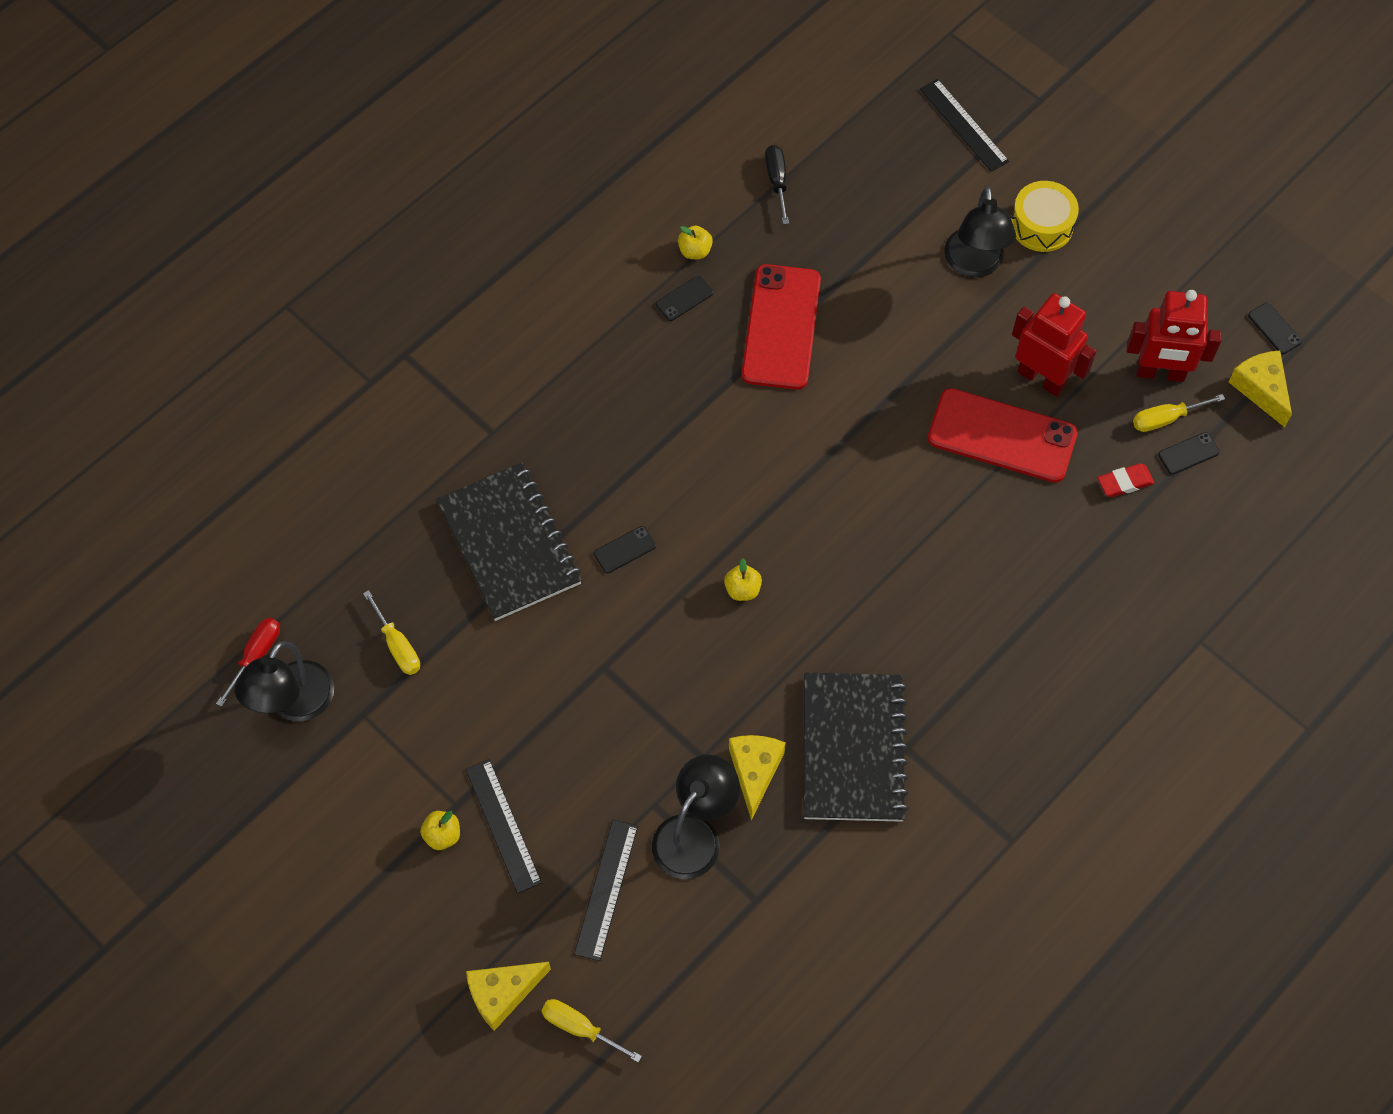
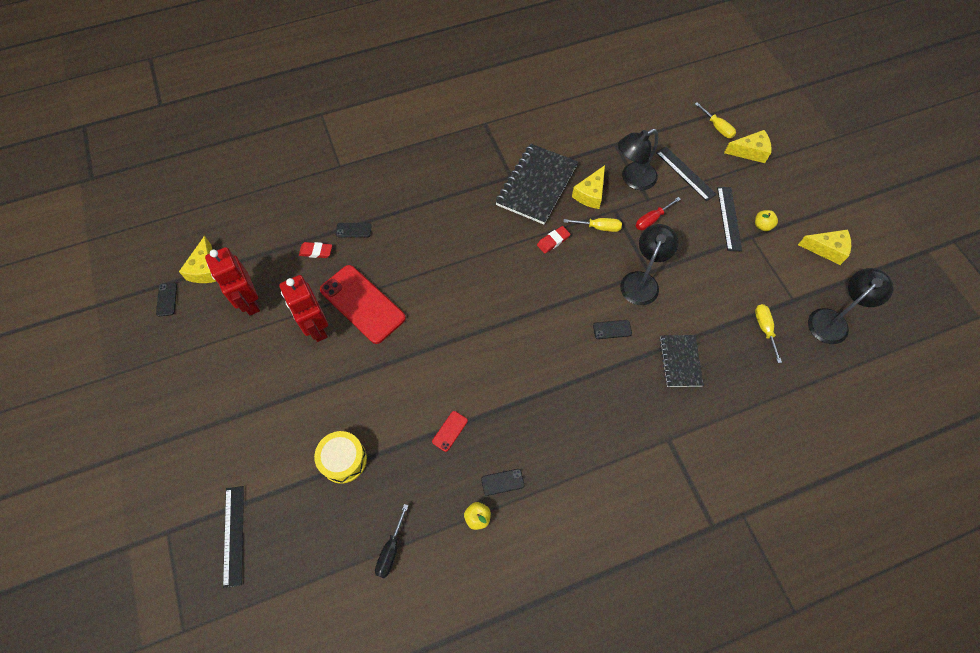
camera: 155 degrees left, 0 degrees up
red screwdriver [216,618,280,707] -> red screwdriver moved to [636,197,681,230]
black notebook [436,463,582,621] -> black notebook [659,335,704,387], size x0.58
black ruler [574,819,638,961] -> black ruler turned 75 degrees counterclockwise [656,147,717,201]
yellow apple [724,558,762,601] -> none
red phone [742,264,821,390] -> red phone [432,411,468,452], size x0.41
black lamp [944,186,1016,277] -> black lamp moved to [620,224,679,305]
yellow drum [1011,181,1079,252] -> yellow drum moved to [314,431,367,484]
red robot [1127,290,1222,382] -> red robot turned 150 degrees counterclockwise [205,247,260,316]
yellow screwdriver [1133,394,1225,432] -> yellow screwdriver moved to [563,218,622,232]
black phone [1158,432,1220,475] -> black phone moved to [336,223,371,237]
none -> red eraser [537,226,570,254]
none -> yellow cheese [798,229,851,265]

